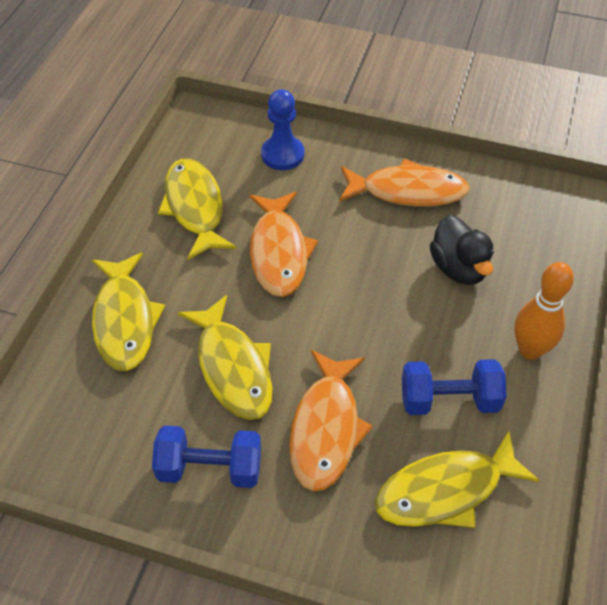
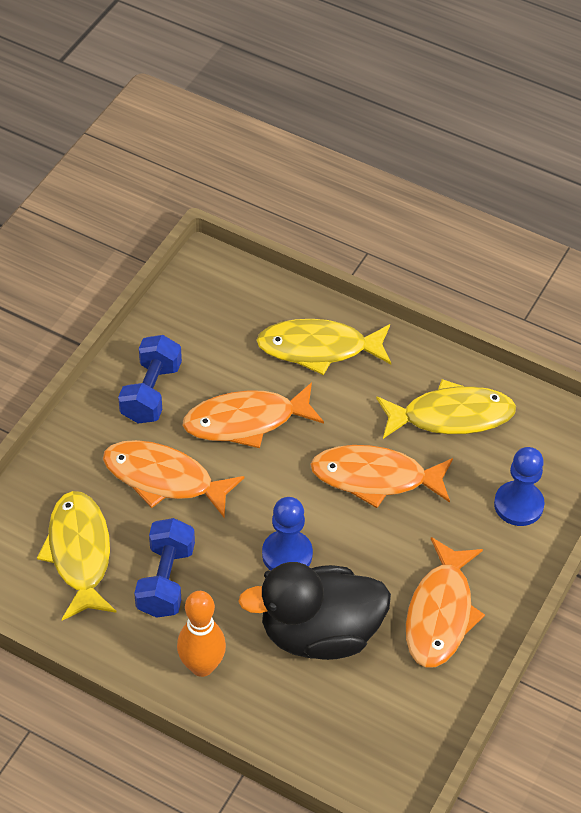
camera: 100 degrees right, 0 degrees up
yellow fish [178,295,273,420] -> orange fish [182,382,324,448]
black duck [430,215,494,285] -> black duck [238,562,391,660], size x1.57
none -> blue pawn [262,497,313,571]

